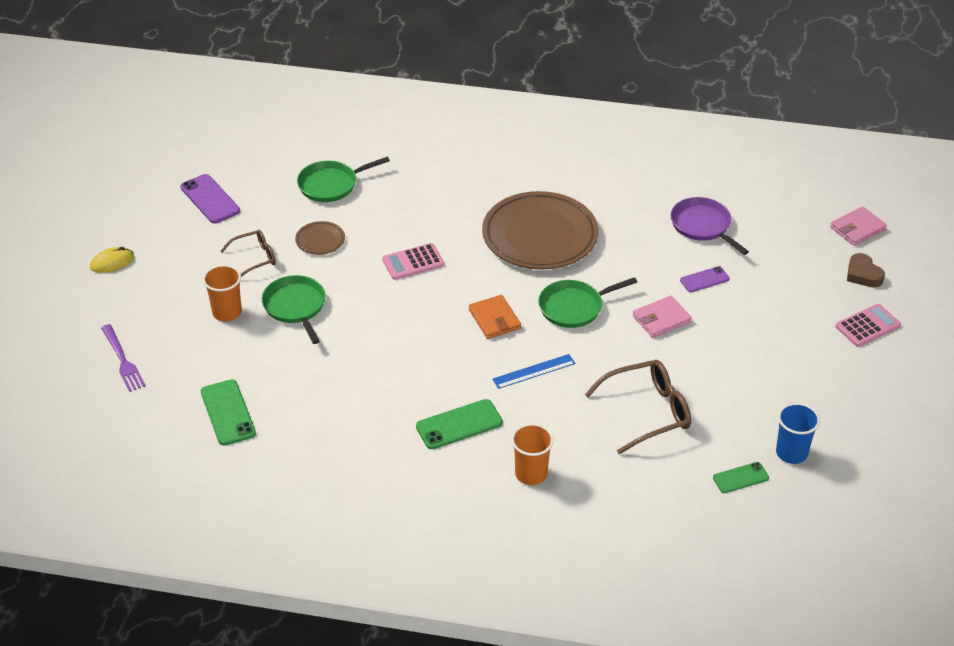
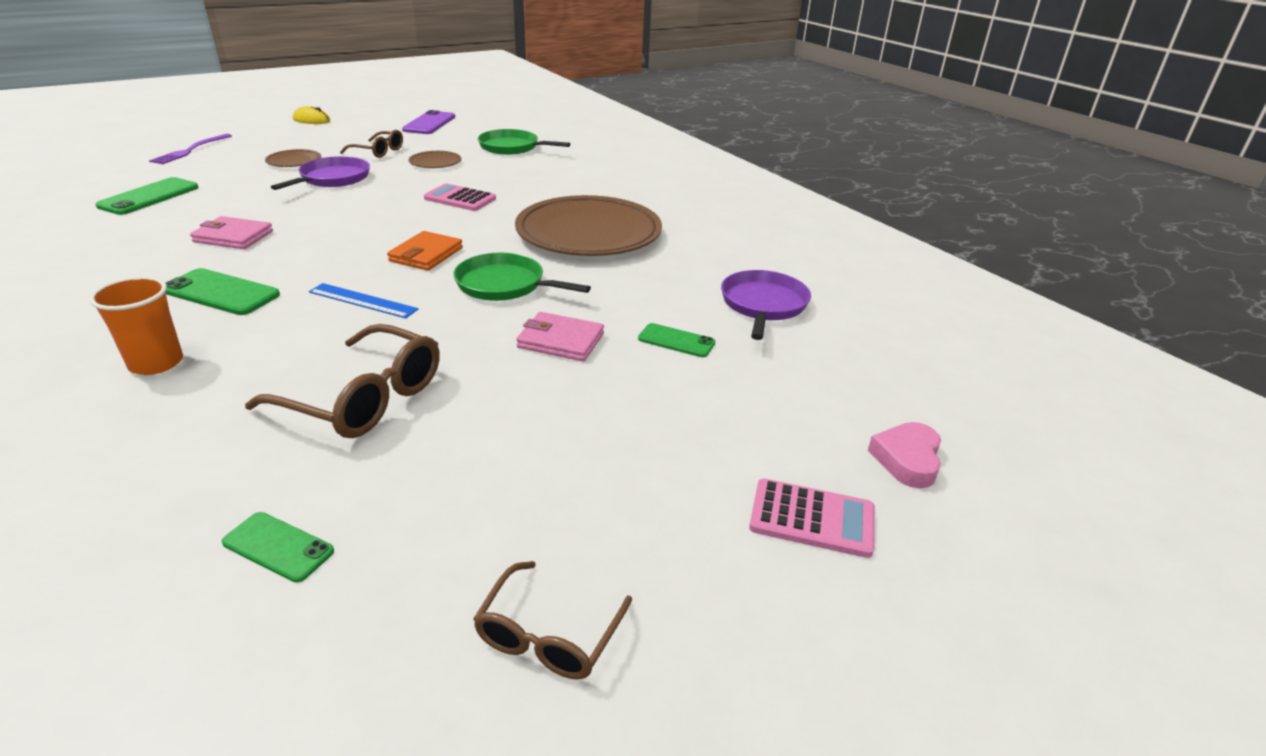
camera: 45 degrees right, 10 degrees down
orange cup [203,265,242,322] -> brown plate [265,149,321,167]
green pan [262,275,326,344] -> purple pan [271,156,370,190]
purple phone [680,266,730,292] -> green phone [638,323,715,357]
blue cup [776,403,820,464] -> none
pink wallet [830,207,887,246] -> pink wallet moved to [190,216,273,249]
brown heart [847,253,885,288] -> pink heart [868,422,941,488]
none -> brown glasses [473,561,632,680]

